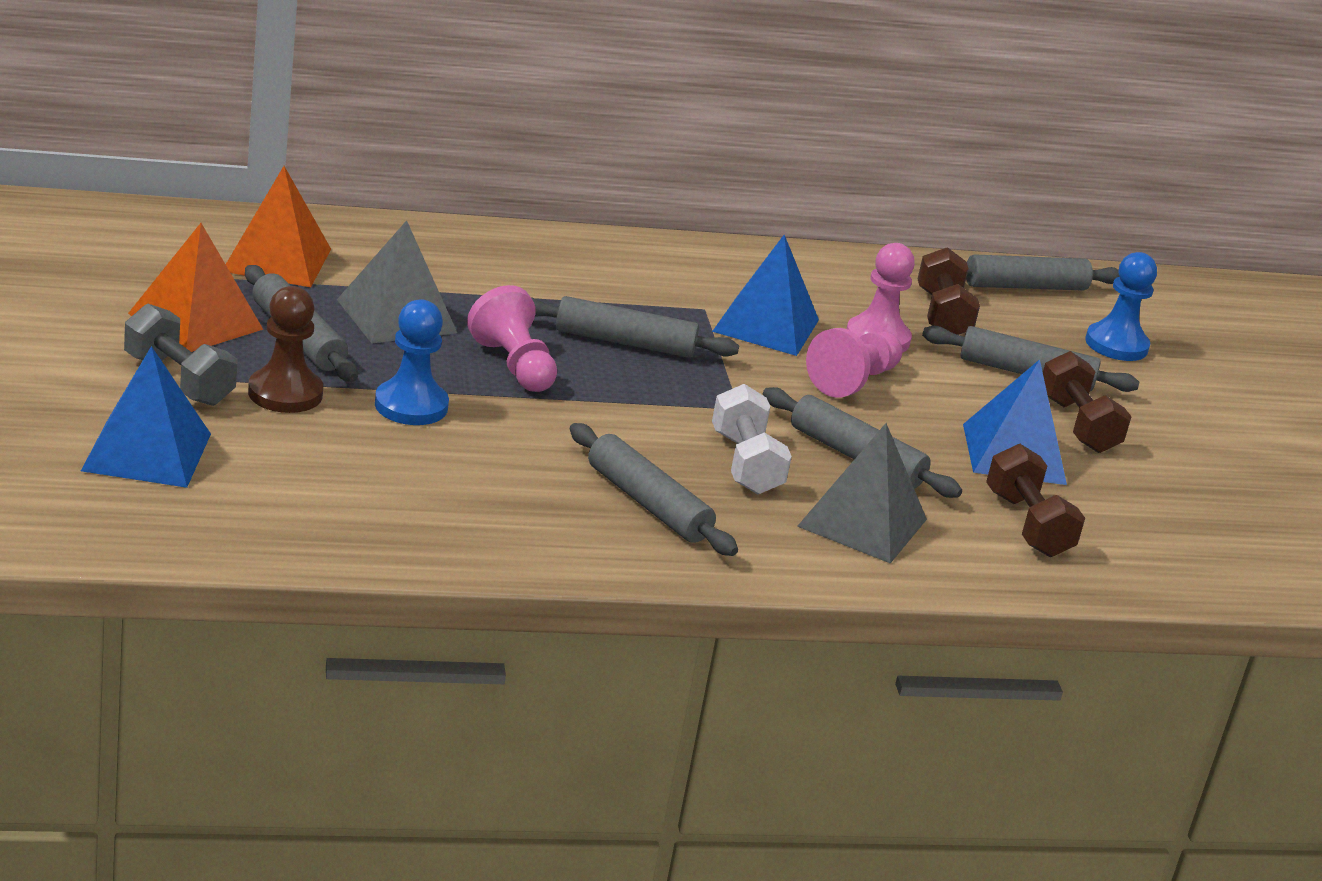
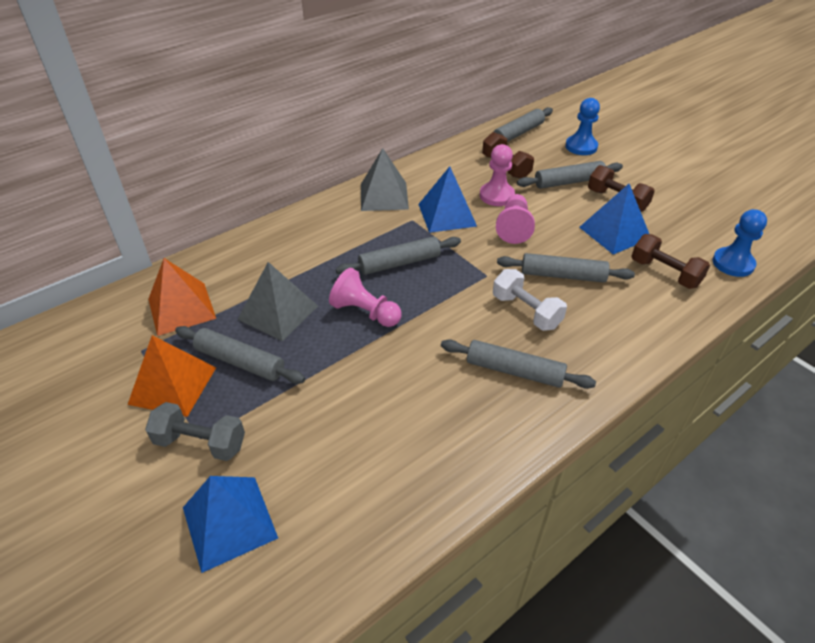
camera: 25 degrees left, 15 degrees up
brown pawn [248,286,323,413] -> none
blue pawn [375,299,449,425] -> blue pawn moved to [713,209,767,277]
grey pyramid [797,423,927,564] -> grey pyramid moved to [361,148,409,211]

